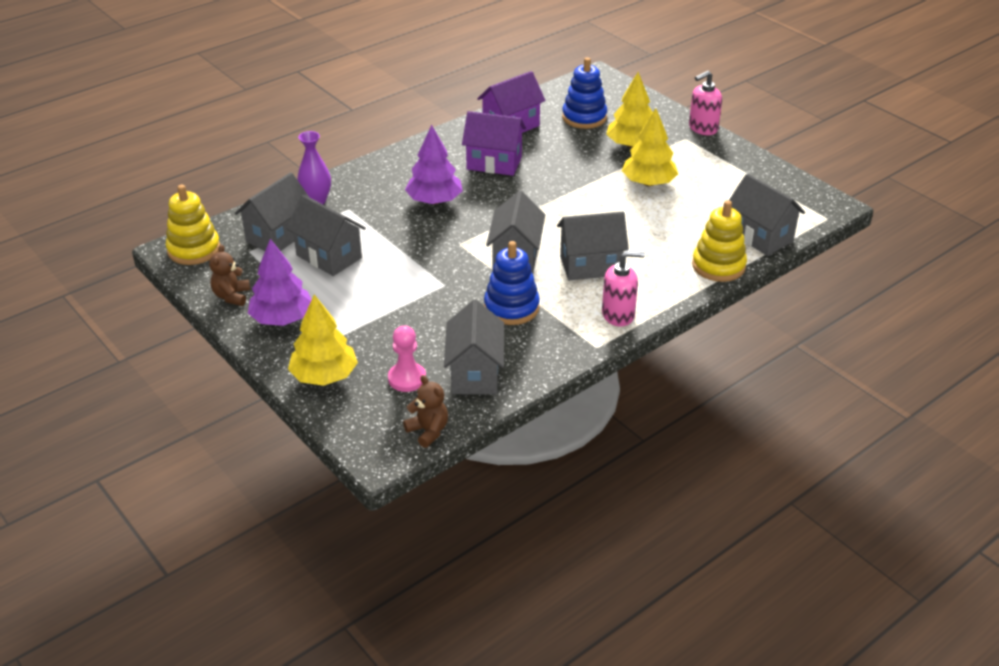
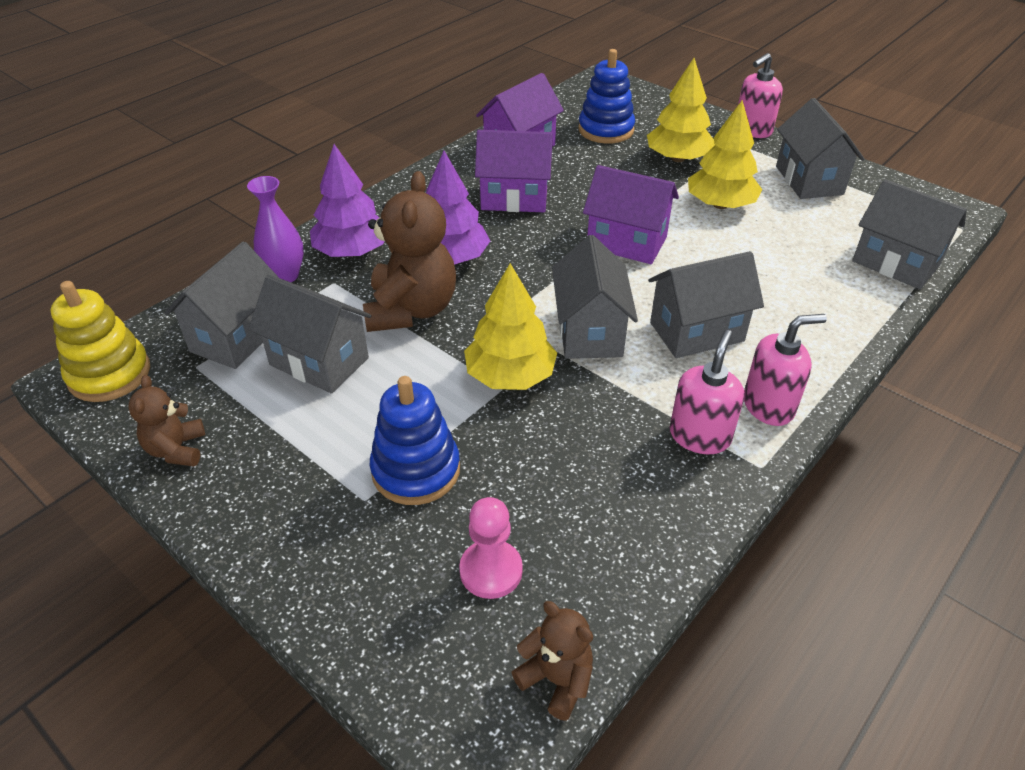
camera: 10 degrees left, 5 degrees up
purple tree [248,239,312,326] -> purple tree moved to [310,144,384,257]
yellow tree [288,295,358,386] -> yellow tree moved to [464,263,557,390]
grey house [444,300,504,395] -> grey house moved to [776,98,864,199]
blue stacking toy [484,241,540,325] -> blue stacking toy moved to [370,376,460,505]
yellow stacking toy [692,200,747,282] -> none
none -> brown teddy bear [363,171,456,332]
none -> purple house [583,165,679,264]
none -> pink soap dispenser [670,330,744,454]

